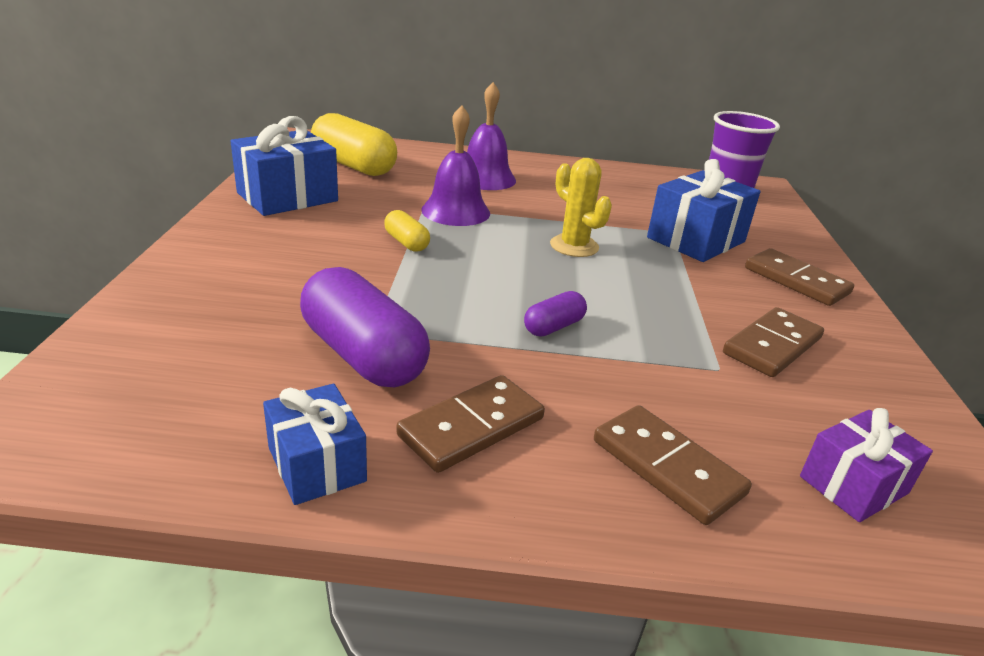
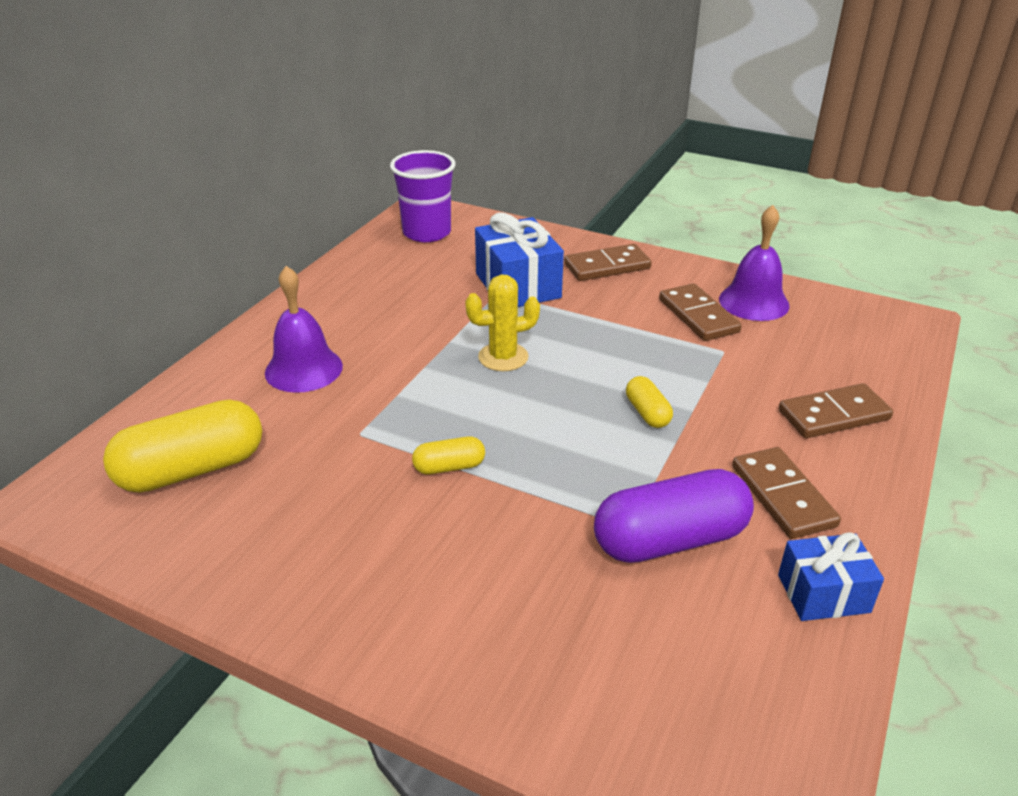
camera: 65 degrees left, 5 degrees up
blue gift [231,116,338,216] -> none
purple bell [421,105,490,226] -> purple bell moved to [719,205,790,321]
purple capsule [524,291,587,336] -> yellow capsule [626,376,673,428]
purple gift [800,408,933,522] -> none

